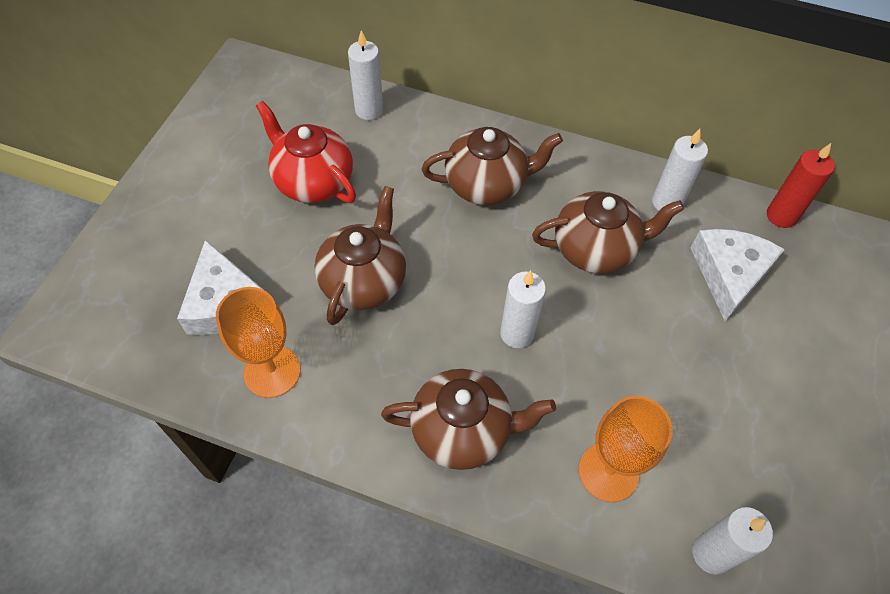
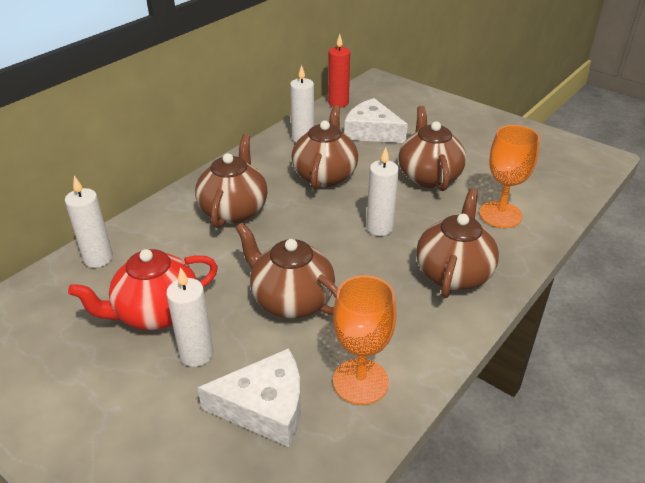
camera: 70 degrees left, 20 degrees down
white candle [692,507,773,575] -> white candle moved to [166,267,214,367]
none -> brown teapot [398,106,466,191]

